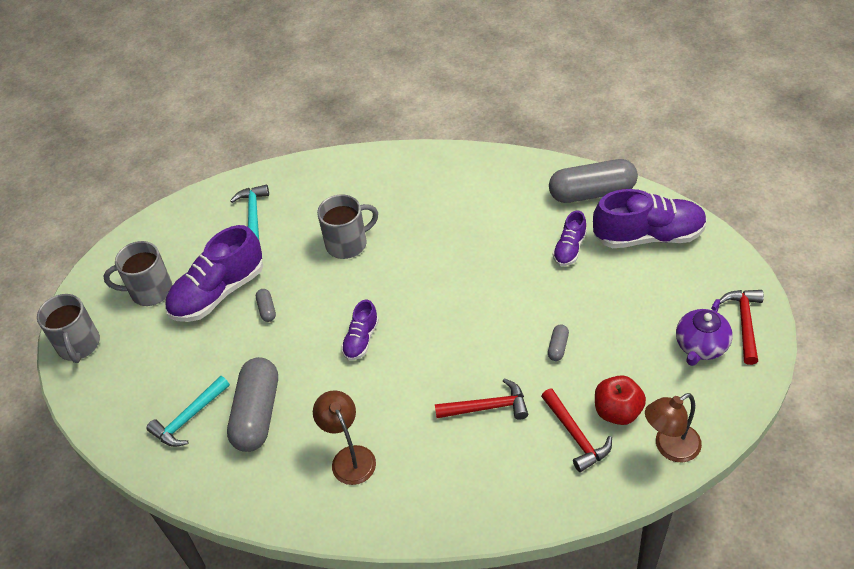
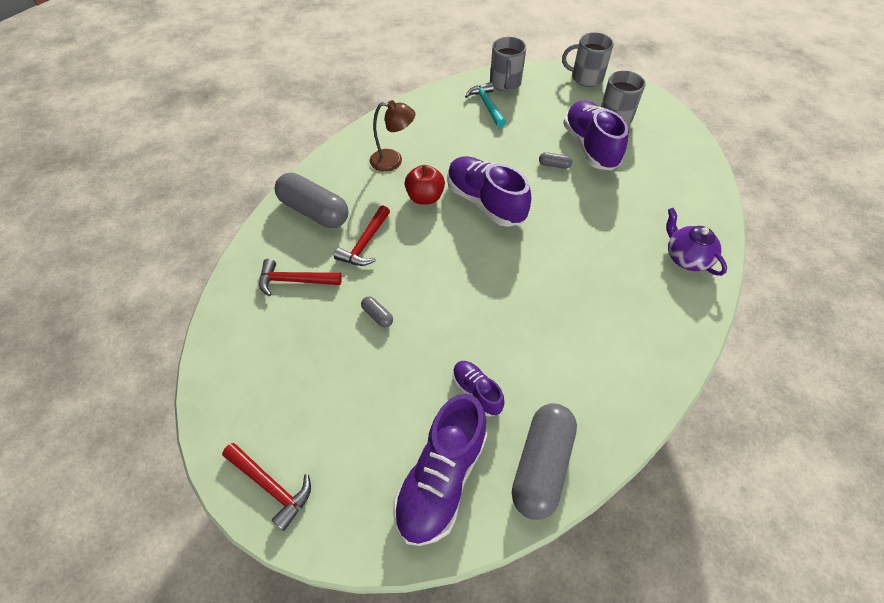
camera: 115 degrees right, 5 degrees up
grey capsule [227,357,278,452] -> grey capsule moved to [275,173,349,228]
turquoise hammer [230,185,269,239] -> none
grey mug [317,194,378,259] -> grey mug moved to [490,37,527,91]
purple shoe [341,300,379,360] -> purple shoe [447,156,531,227], size x1.92
red apple [595,375,646,425] -> red apple moved to [405,165,445,205]
brown lamp [645,393,702,462] -> none
purple teapot [676,299,733,366] -> purple teapot moved to [666,208,727,276]

